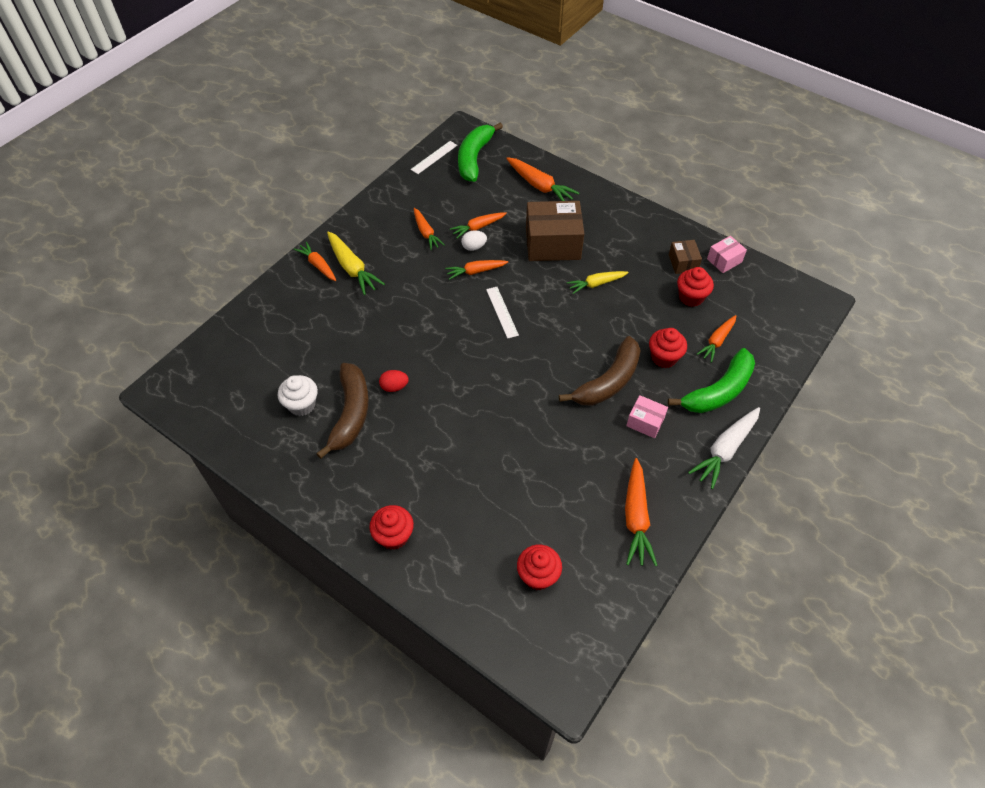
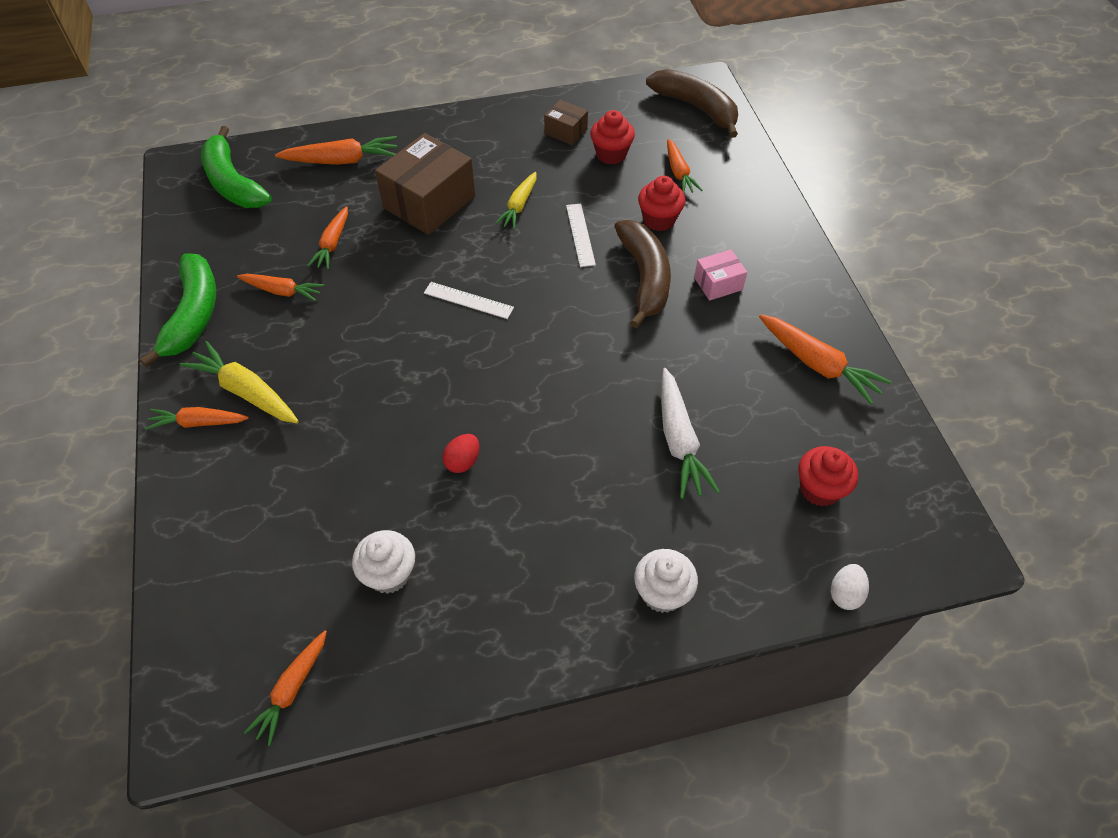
camera: 50 degrees left, 0 degrees up
brown banana [316,363,369,459] -> brown banana moved to [646,69,738,138]
yellow carrot [327,231,385,295] -> yellow carrot turned 150 degrees counterclockwise [180,341,299,423]
red cupcake [369,505,414,550] -> white cupcake [634,549,698,613]
white ruler [411,141,457,174] -> white ruler moved to [566,204,596,267]
orange carrot [445,260,508,280] -> orange carrot moved to [244,630,327,746]
white egg [461,230,487,251] -> white egg moved to [831,564,869,610]
green banana [668,348,755,413] -> green banana moved to [140,253,216,367]
white carrot [688,407,760,489] -> white carrot moved to [661,368,720,499]
pink box [707,236,747,273] -> none

